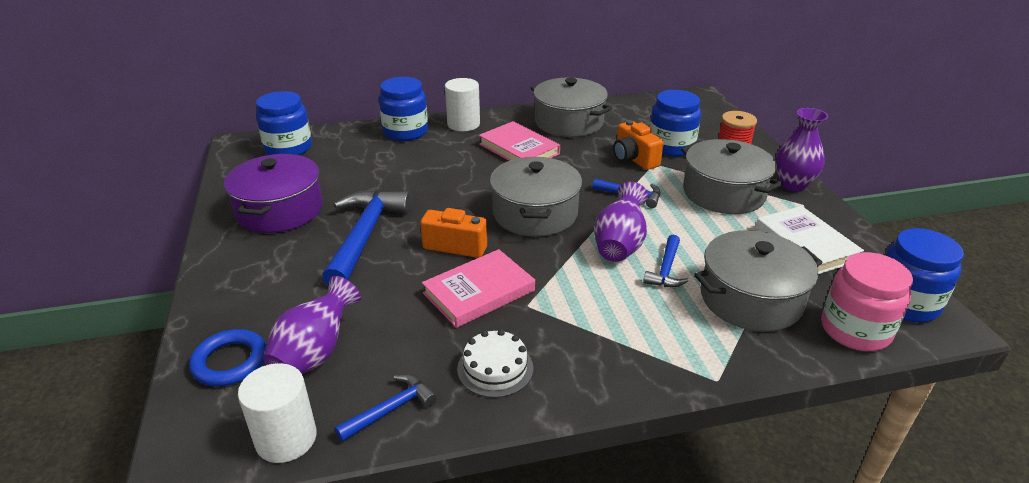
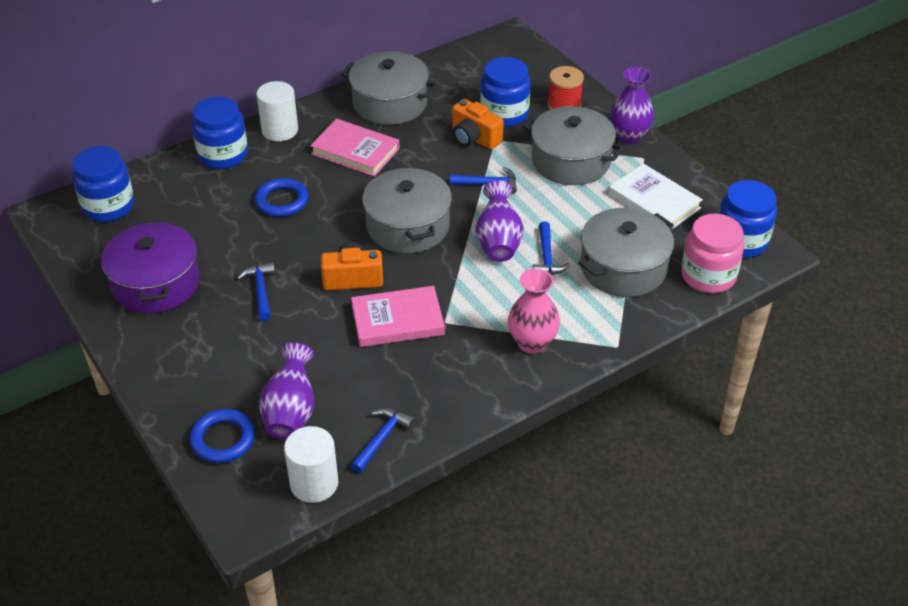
camera: 20 degrees left, 10 degrees up
blue hammer [322,190,411,286] -> blue hammer [237,262,275,321], size x0.51
pink book [422,249,535,328] -> pink book turned 45 degrees clockwise [351,286,445,347]
white cake [457,329,533,398] -> none
none -> blue ring [255,178,309,217]
none -> pink vase [508,269,560,354]

